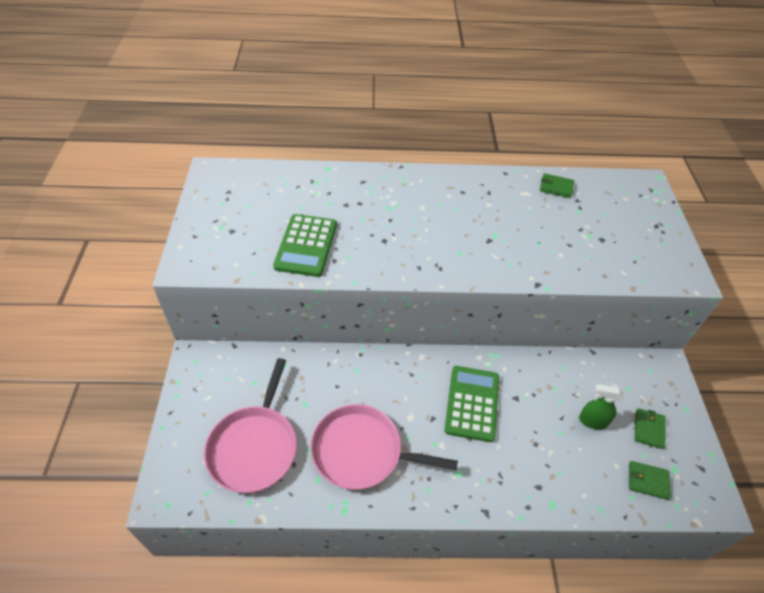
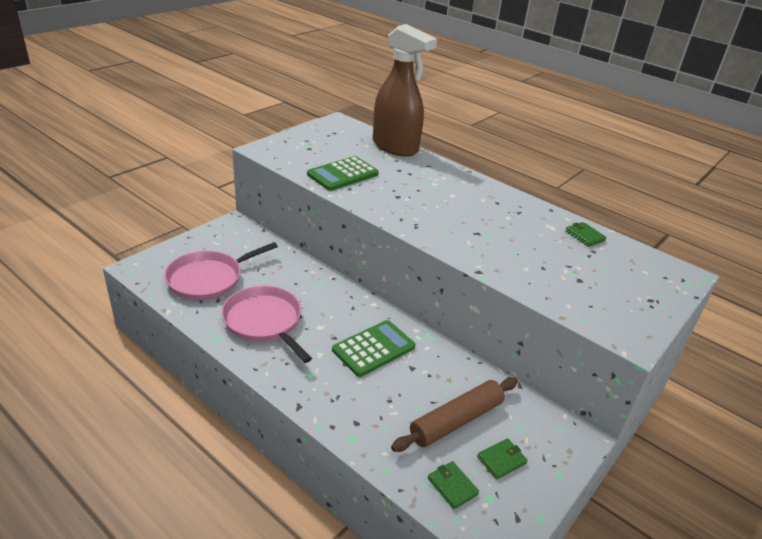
camera: 40 degrees right, 15 degrees down
green spray bottle [579,384,624,430] -> brown rolling pin [391,377,518,452]
none -> brown spray bottle [373,24,437,157]

